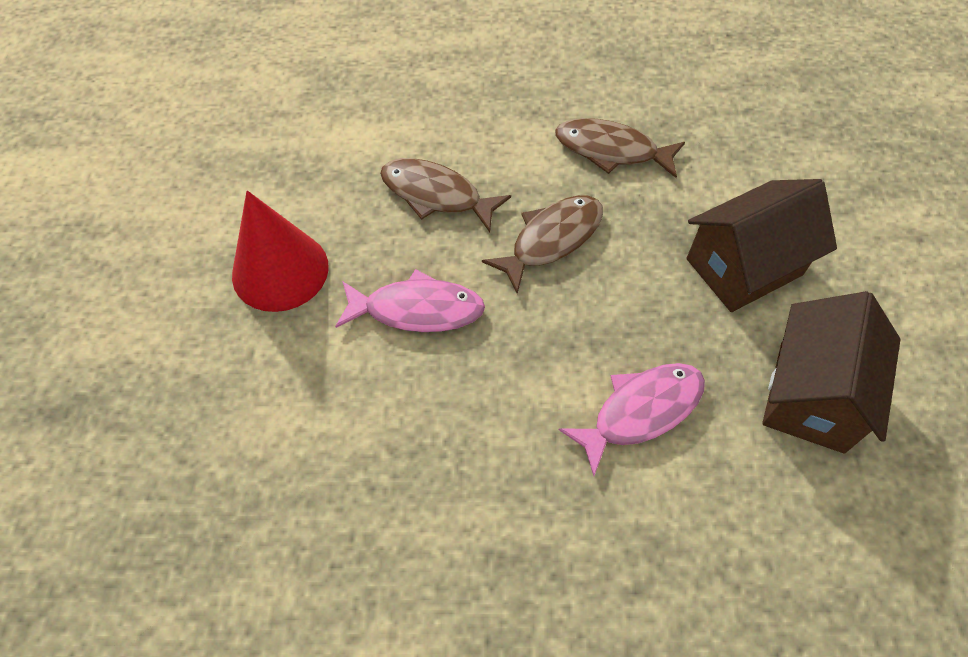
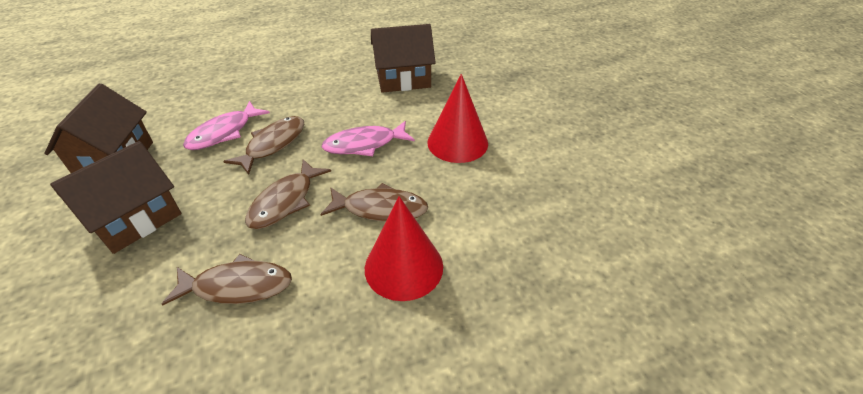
camera: 160 degrees right, 15 degrees down
none -> brown fish [223,116,304,175]
none -> red cone [365,196,443,301]
none -> brown house [371,24,436,93]

